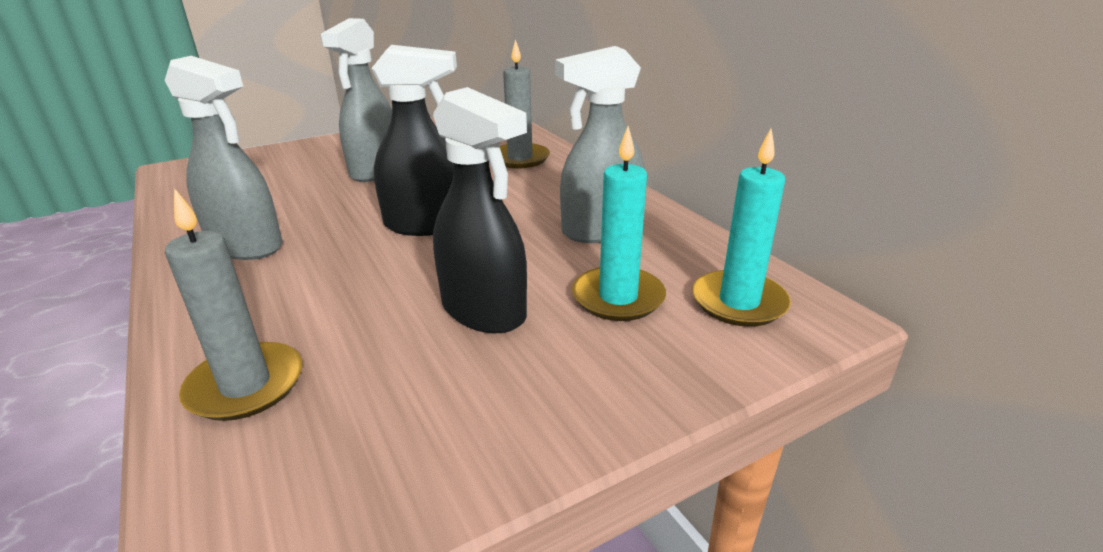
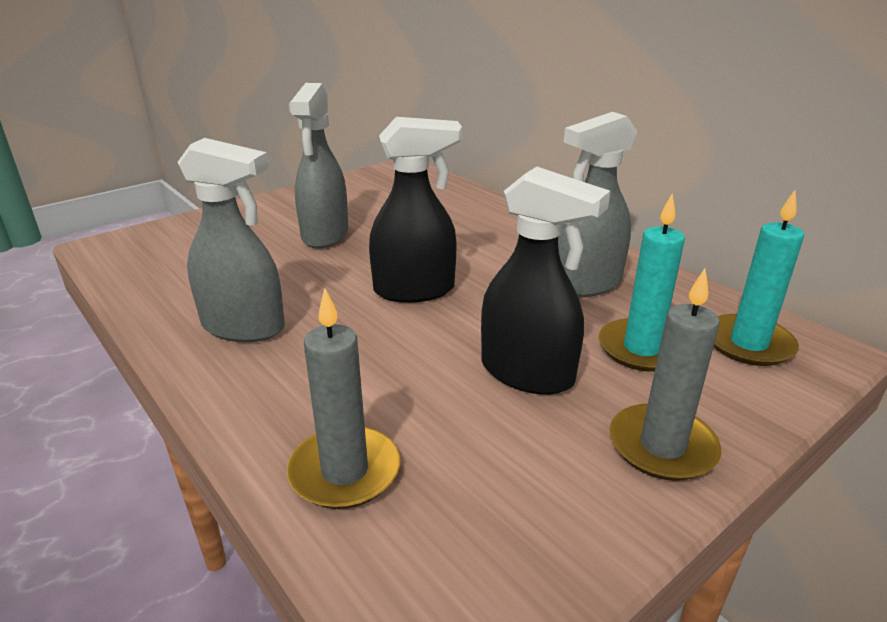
camera: 10 degrees left, 0 degrees up
grey candle [500,39,550,168] -> grey candle moved to [609,268,721,481]

